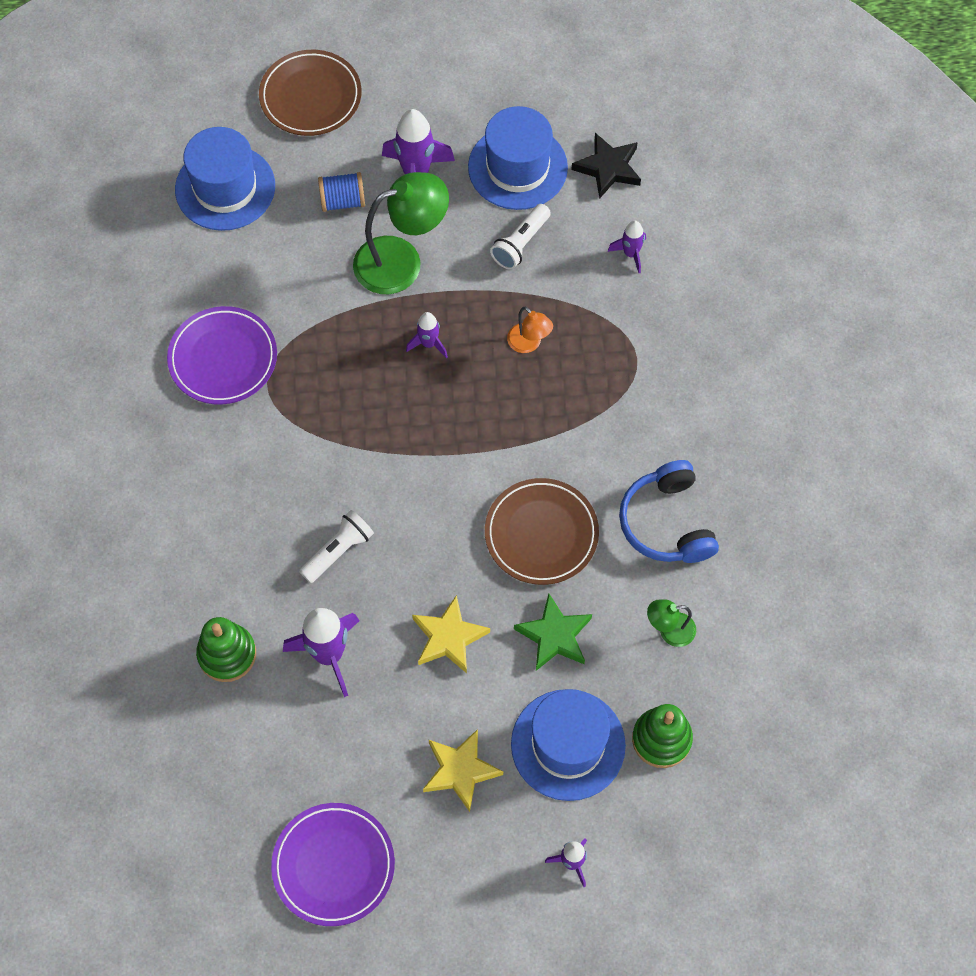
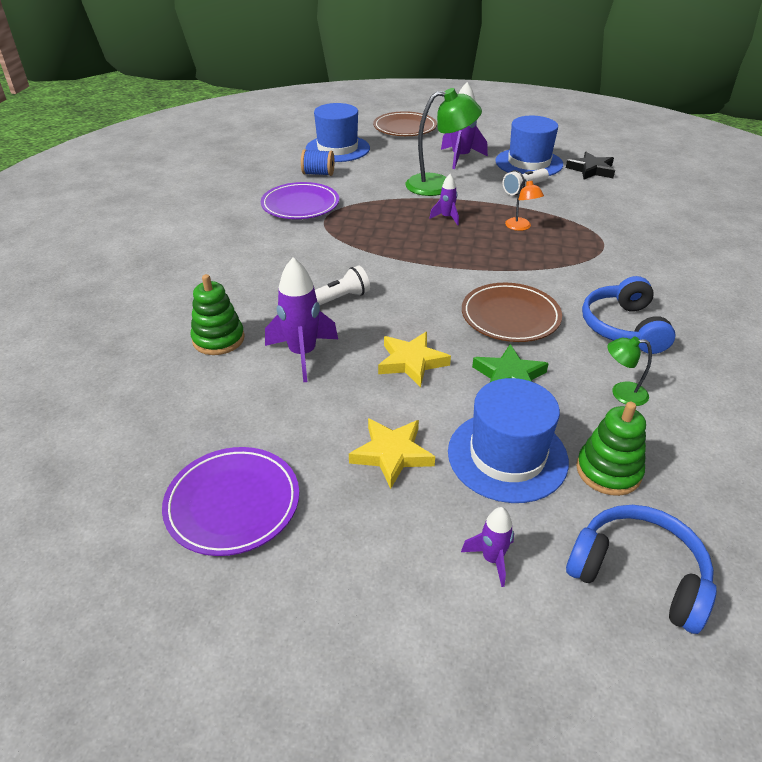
camera: 15 degrees right, 25 degrees down
blue spool [318,172,365,212] -> blue spool moved to [301,149,334,176]
purple rocket [608,221,646,273] -> none
none -> blue headphones [566,505,717,634]

